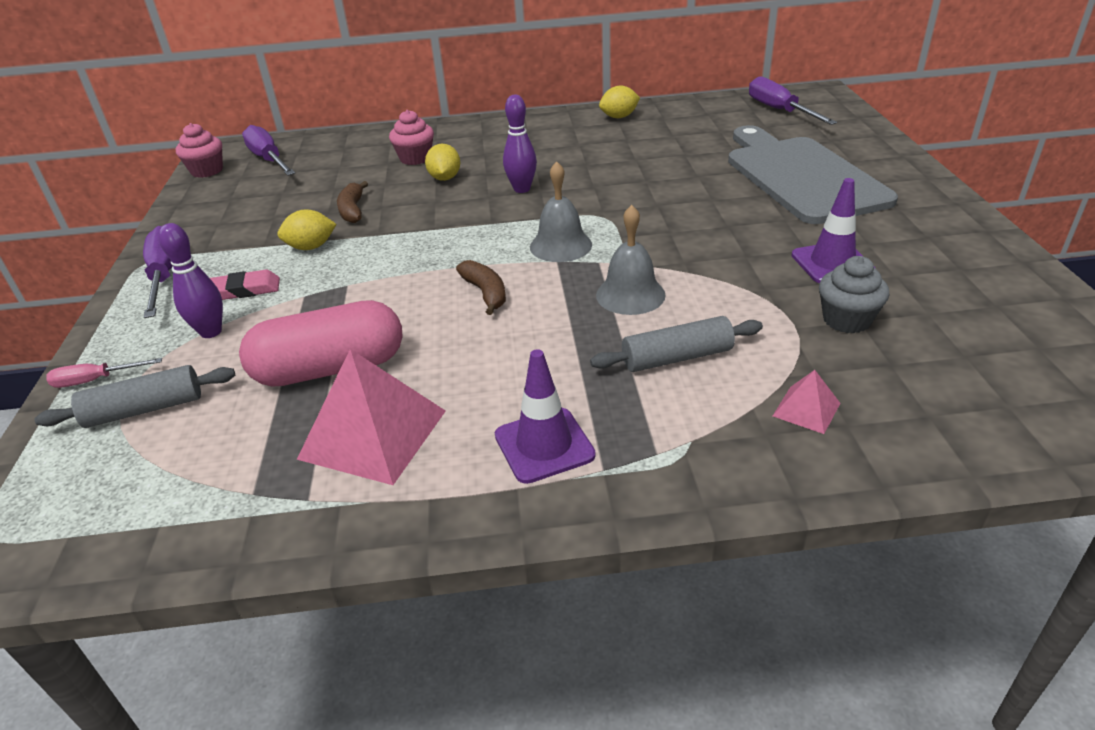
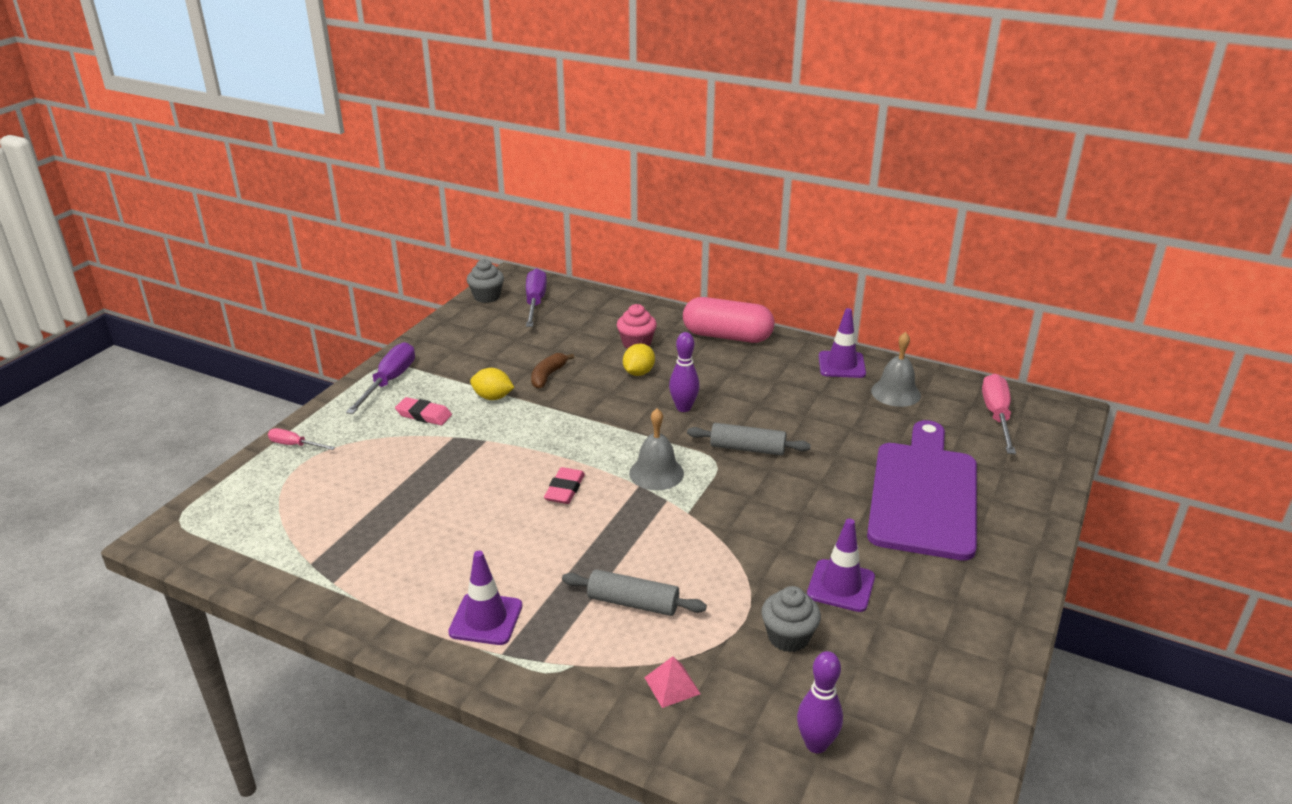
camera: 30 degrees right, 5 degrees down
grey rolling pin [34,365,235,428] -> grey rolling pin moved to [687,423,811,456]
purple bowling pin [158,223,223,338] -> purple bowling pin moved to [797,651,843,753]
pink cupcake [176,123,223,178] -> grey cupcake [467,259,504,303]
pink capsule [239,300,403,387] -> pink capsule moved to [683,297,775,343]
pink pyramid [297,349,446,485] -> none
brown banana [456,260,506,315] -> pink eraser [544,467,585,504]
grey bell [596,205,666,315] -> grey bell moved to [871,332,921,407]
yellow lemon [599,86,640,118] -> purple traffic cone [819,308,866,378]
grey cutting board [728,125,898,224] -> purple cutting board [867,420,977,561]
purple screwdriver [749,76,837,125] -> pink screwdriver [982,373,1016,454]

